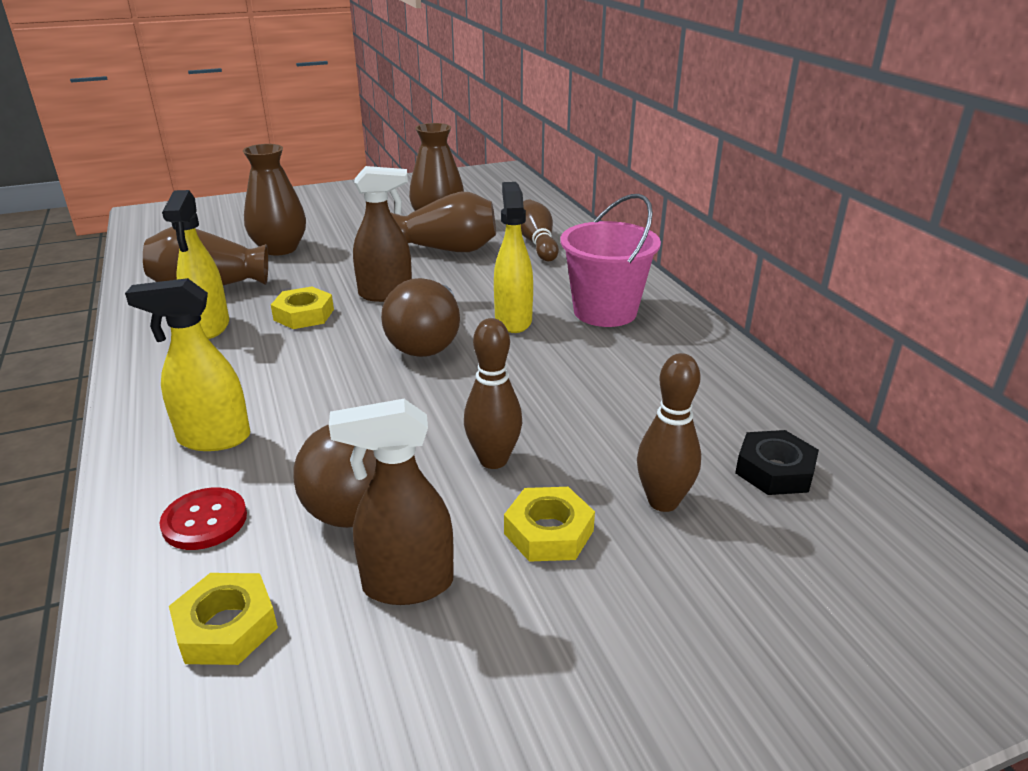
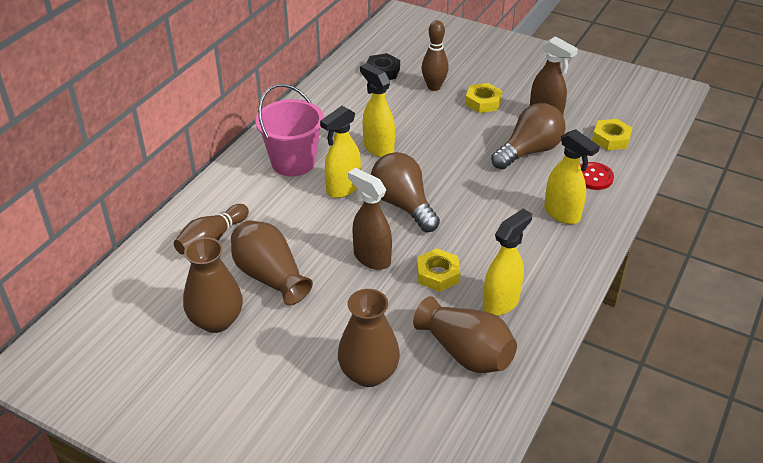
camera: 130 degrees left, 10 degrees up
brown light bulb [381,278,460,357] -> brown light bulb turned 90 degrees counterclockwise [371,152,440,232]
brown bowling pin [464,318,522,469] -> none
none -> yellow spray bottle [360,63,395,157]

